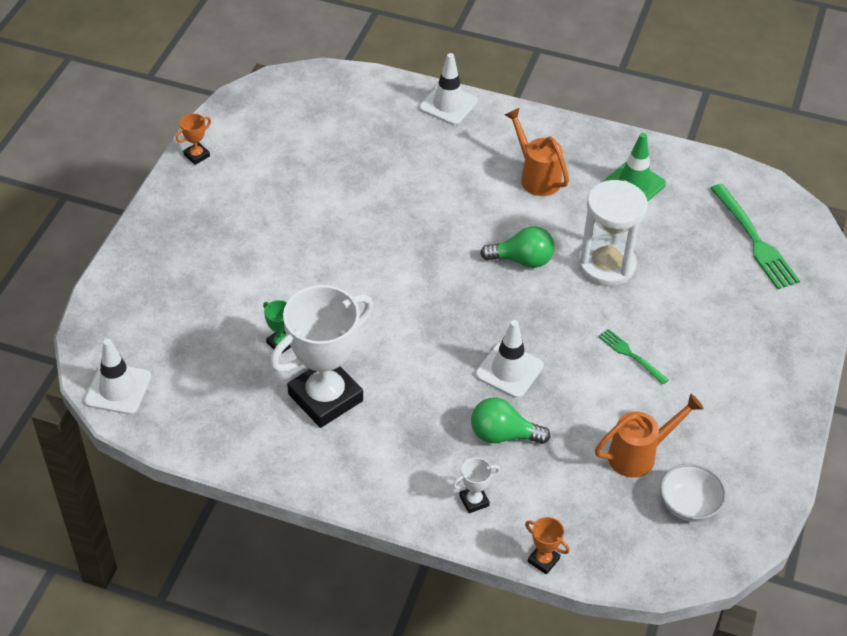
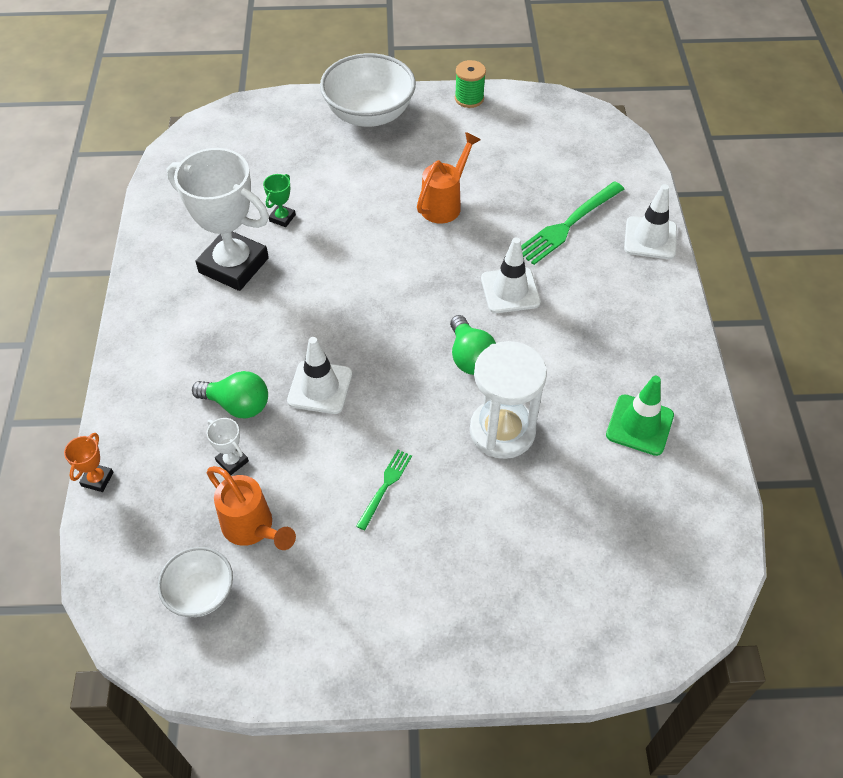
camera: 70 degrees right, 5 degrees up
white traffic cone [84,339,151,415] -> white traffic cone moved to [481,237,541,313]
orange trophy [176,113,211,165] -> green spool [455,60,486,108]
white trophy [452,458,500,513] -> white trophy moved to [206,418,249,475]
green light bulb [471,398,550,444] -> green light bulb turned 120 degrees clockwise [192,371,268,419]
orange watering can [504,108,569,196] -> orange watering can moved to [417,132,481,224]
green fork [710,184,800,289] -> green fork moved to [521,181,624,265]
none -> white bowl [320,53,416,127]

